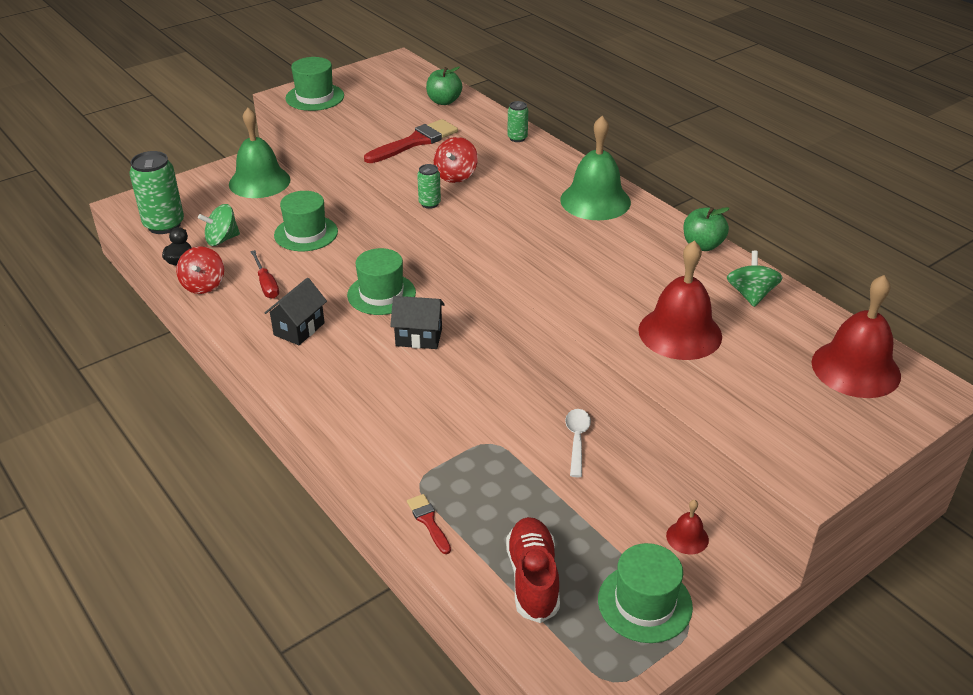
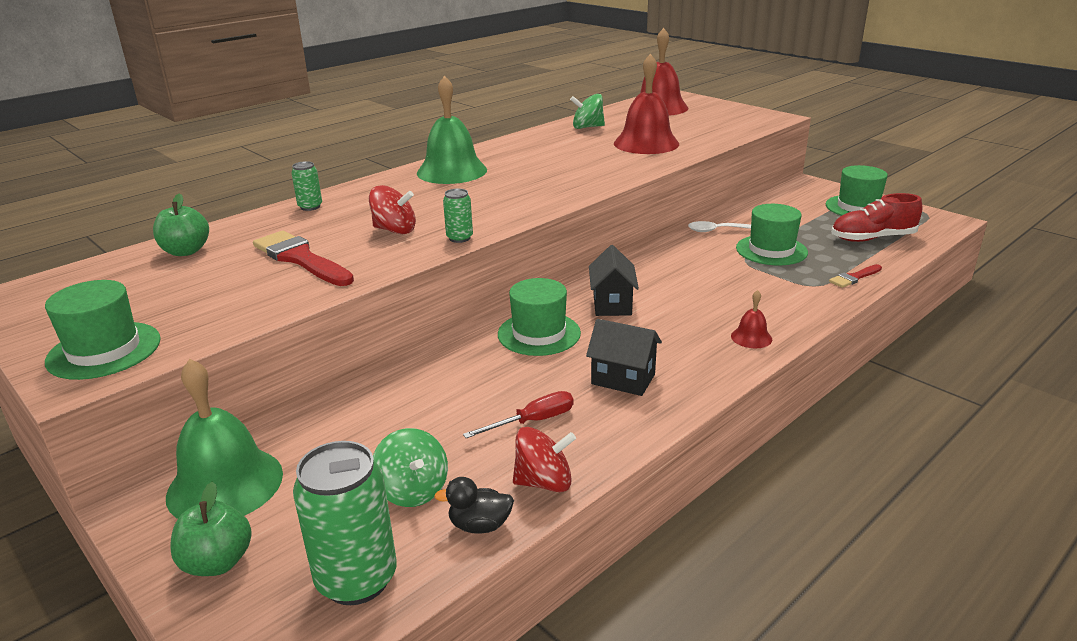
camera: 95 degrees left, 10 degrees down
green hat [274,191,338,251] -> green hat moved to [736,204,808,265]
red bell [666,500,709,554] -> red bell moved to [731,290,772,348]
green apple [683,207,730,251] -> green apple moved to [170,482,252,576]

